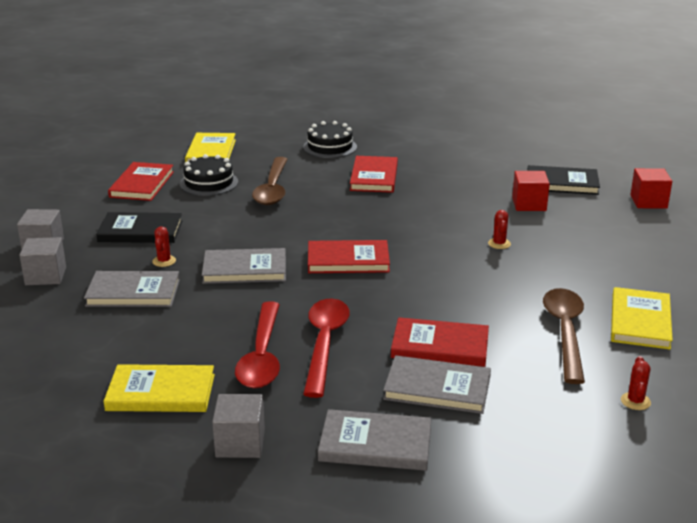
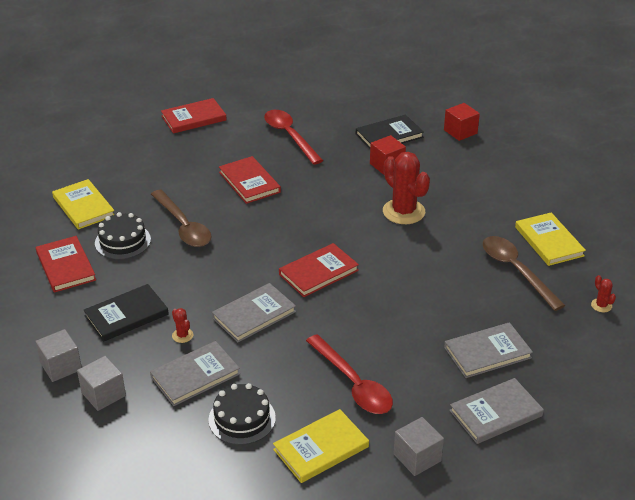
camera: 35 degrees left, 10 degrees up
black cake [303,121,357,158] -> black cake moved to [208,383,276,445]
red spoon [303,299,350,398] -> red spoon moved to [264,110,323,165]
red book [391,317,489,367] -> red book moved to [161,98,227,134]
red cactus [488,210,511,249] -> red cactus [383,152,430,224], size x2.29

